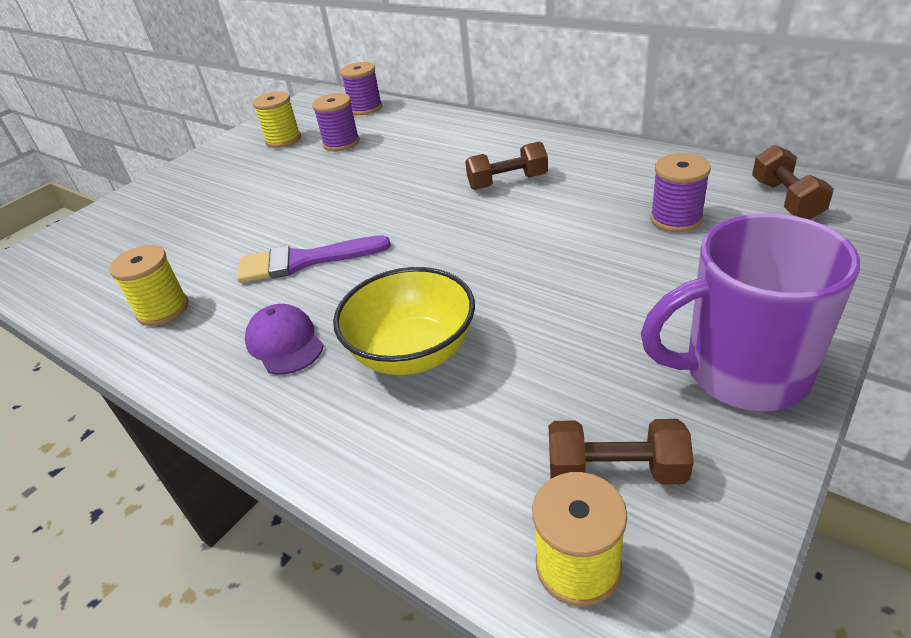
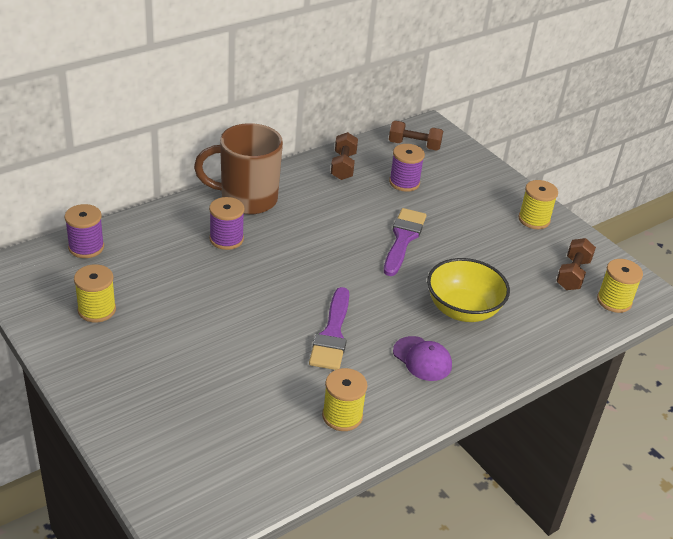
camera: 80 degrees left, 0 degrees up
purple cap [245,304,324,375] -> purple cap turned 120 degrees counterclockwise [393,336,452,381]
purple spool [312,93,360,151] -> purple spool moved to [209,197,245,250]
brown dumbbell [465,142,548,190] -> brown dumbbell moved to [331,132,358,180]
purple mug [641,213,860,411] -> yellow spool [518,180,558,229]
none -> brown mug [194,123,283,214]
none -> purple brush [384,208,426,276]

